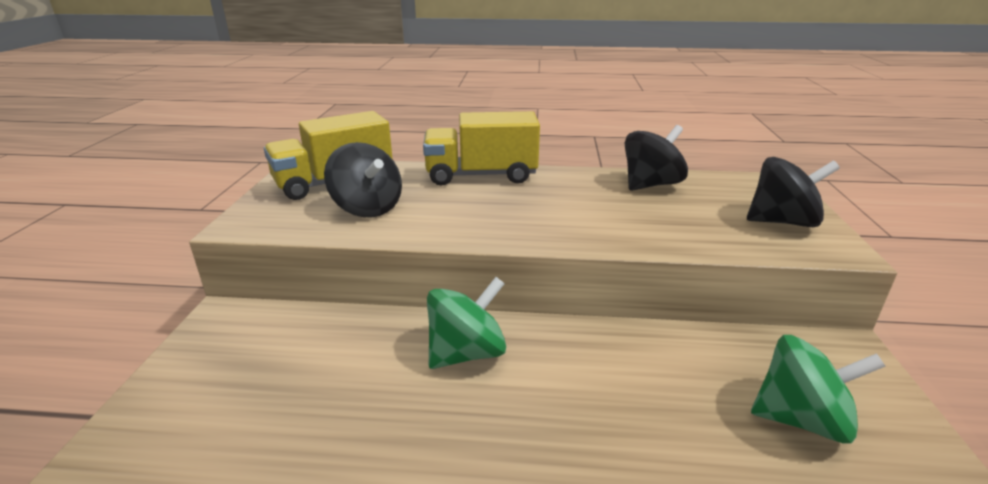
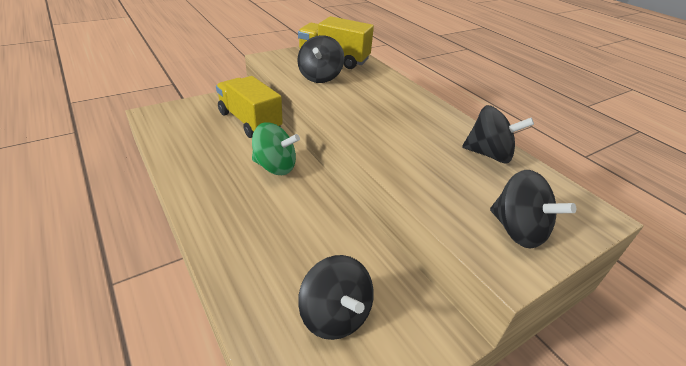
camera: 50 degrees right, 10 degrees up
yellow truck [423,111,540,185] -> yellow truck moved to [216,76,283,138]
green spinning top [751,335,886,443] -> black spinning top [298,255,374,340]

